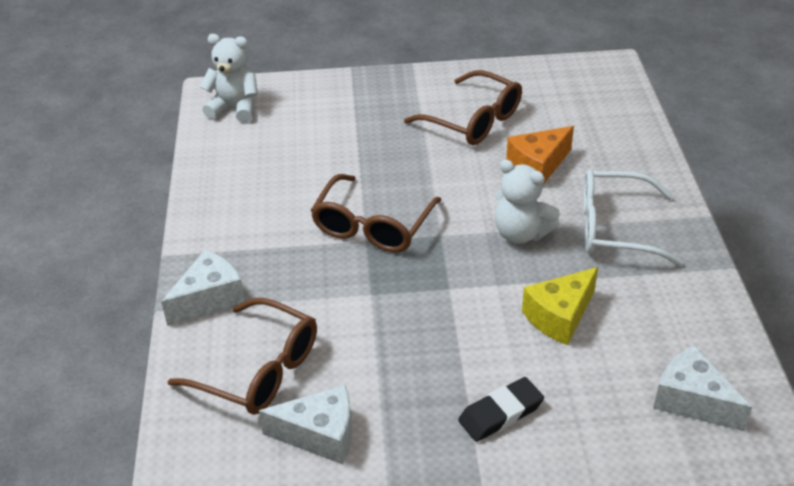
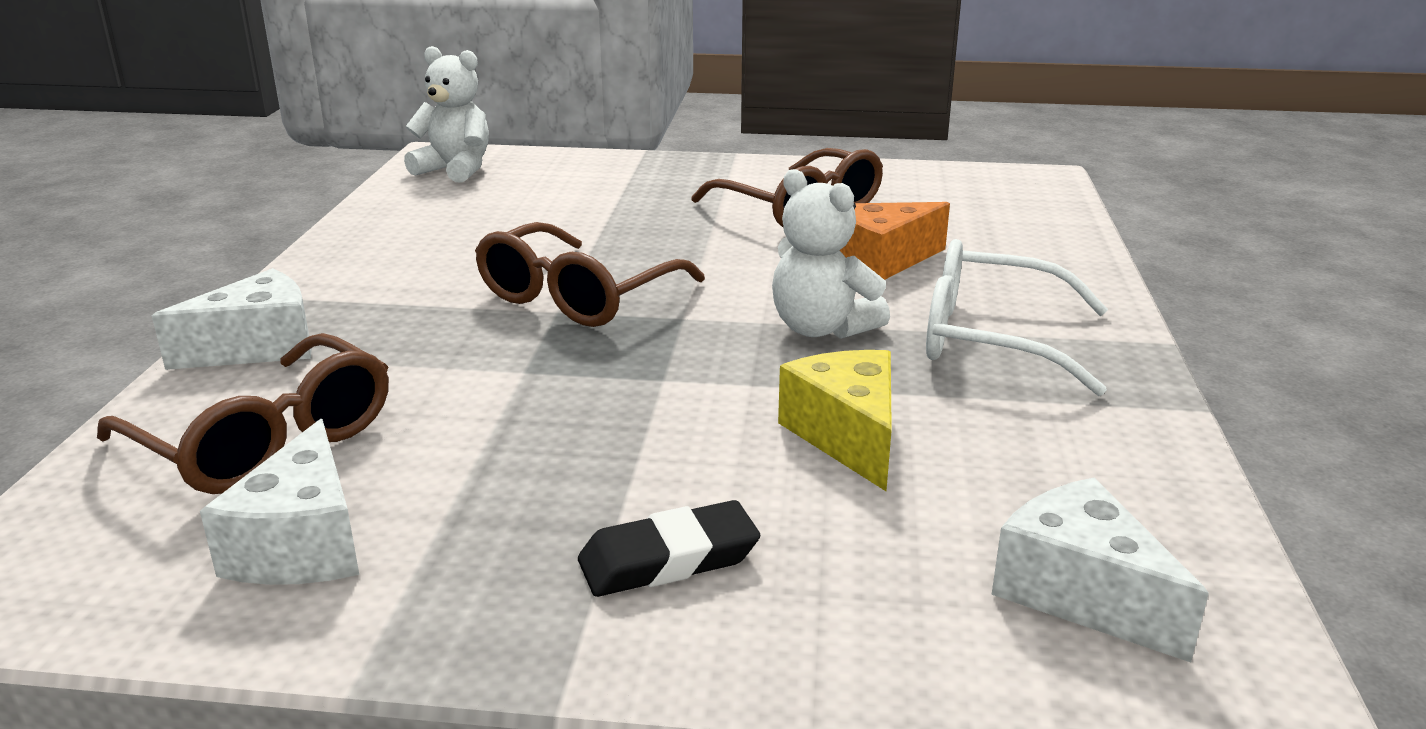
camera: 10 degrees right, 15 degrees down
white cheese [259,385,352,464] -> white cheese turned 75 degrees clockwise [200,419,359,585]
yellow cheese [522,267,598,345] -> yellow cheese turned 105 degrees clockwise [778,350,892,491]

